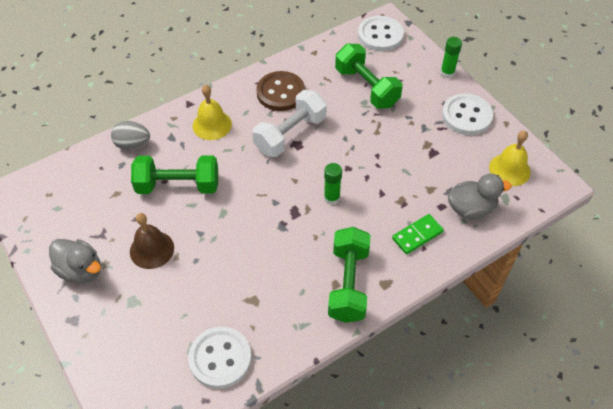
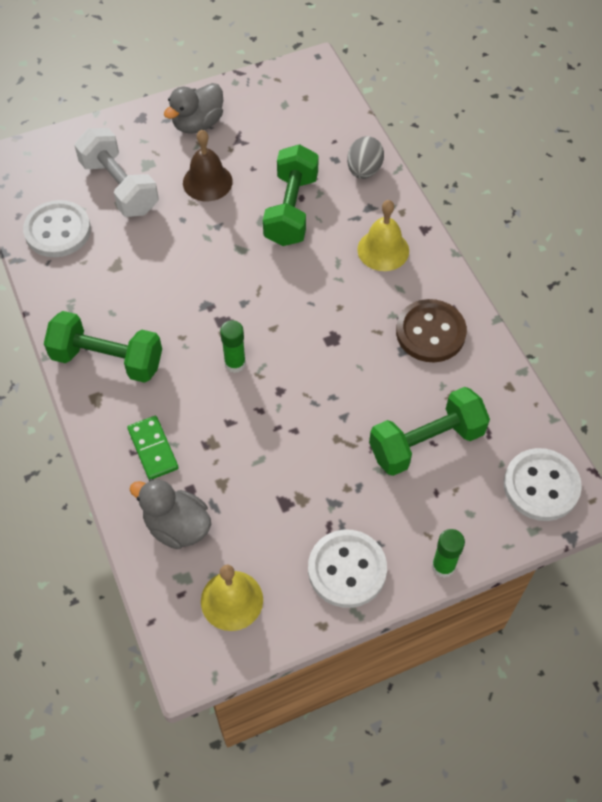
camera: 100 degrees right, 5 degrees up
white dumbbell [252,90,327,157] -> white dumbbell moved to [74,128,159,217]
grey duck [448,174,512,219] -> grey duck turned 120 degrees clockwise [130,479,211,549]

